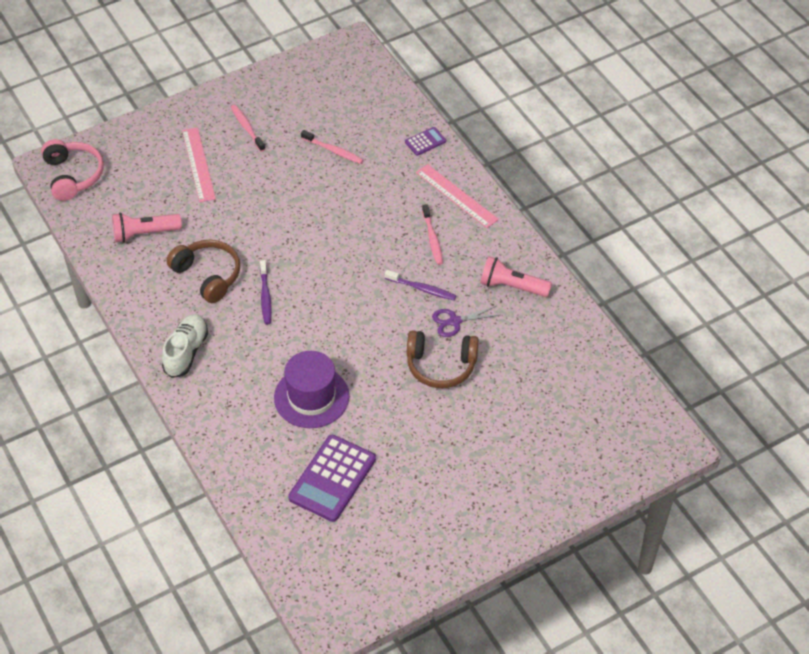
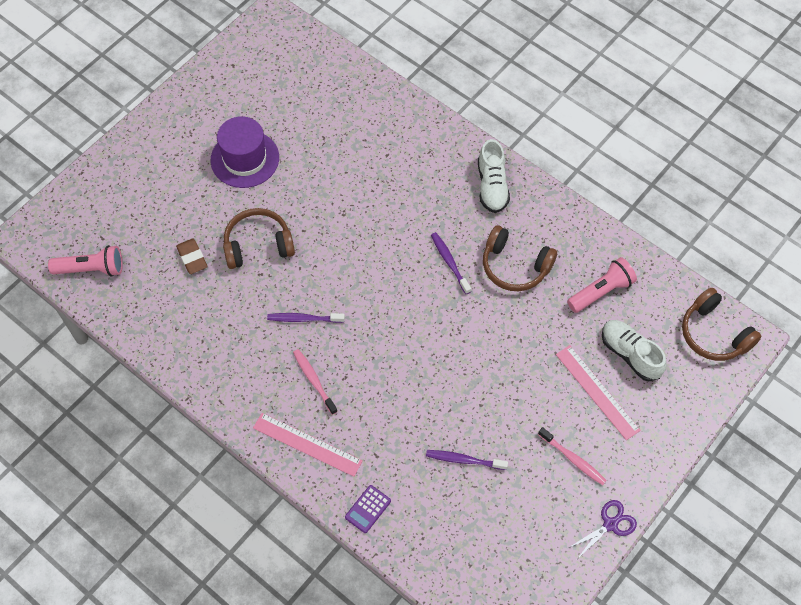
camera: 160 degrees right, 10 degrees up
pink headphones [41,139,104,201] -> brown headphones [682,288,761,361]
purple hat [274,351,349,428] -> purple hat moved to [211,116,279,188]
purple calculator [288,435,376,522] -> none
pink toothbrush [301,130,363,164] -> purple toothbrush [426,450,508,470]
purple scissors [432,306,499,337] -> purple scissors moved to [568,500,637,559]
pink flashlight [480,256,552,297] -> pink flashlight moved to [48,245,123,277]
none -> brown eraser [176,238,208,274]
none -> white shoe [602,320,667,381]

